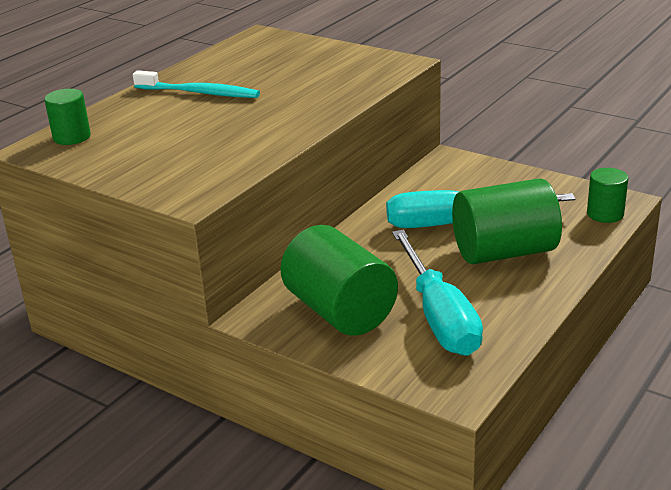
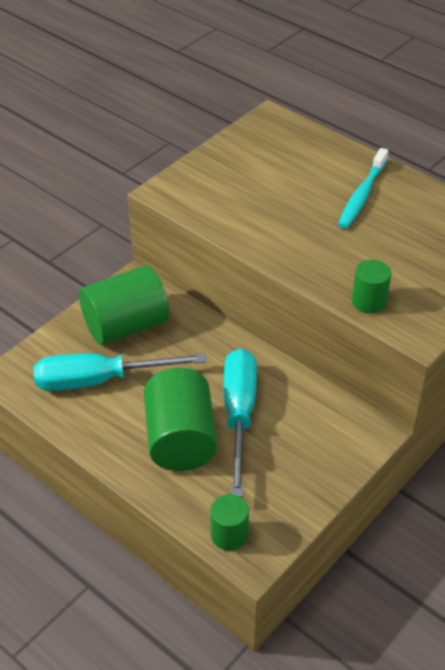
camera: 95 degrees right, 15 degrees up
green cylinder [44,89,91,145] -> green cylinder moved to [352,260,392,314]

